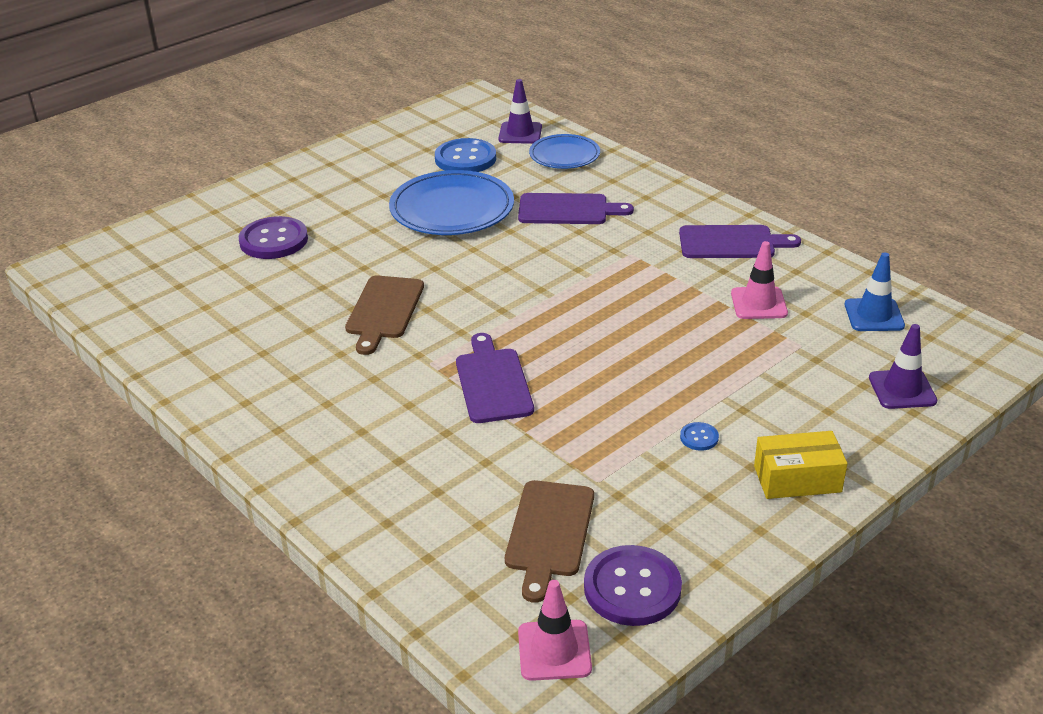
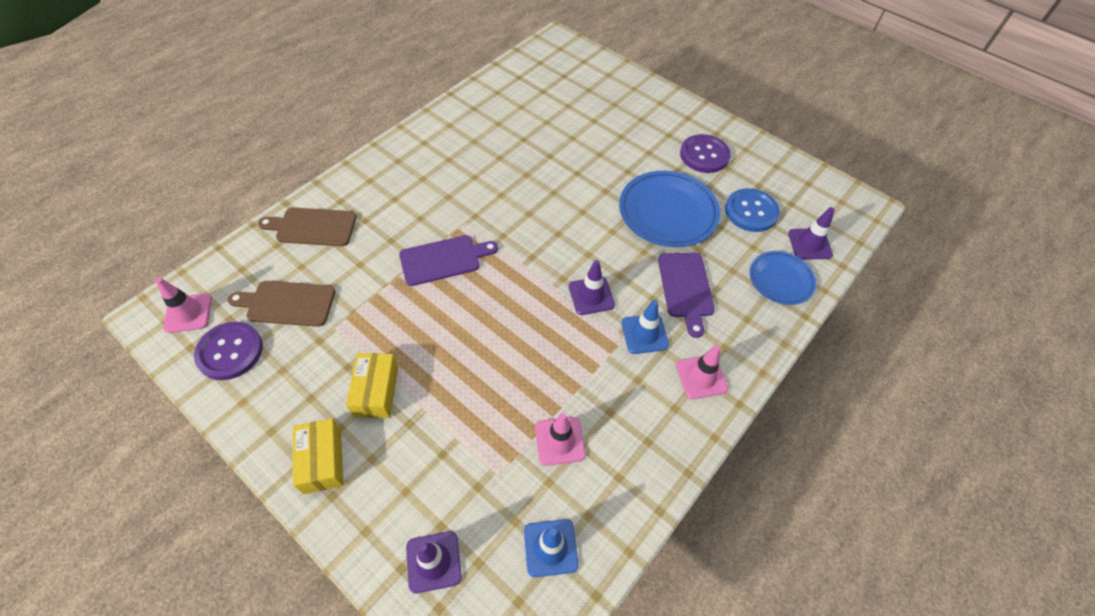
camera: 80 degrees right, 20 degrees up
purple button [239,216,308,259] -> purple button moved to [680,134,731,173]
brown cutting board [345,276,424,355] -> brown cutting board moved to [258,207,357,246]
purple cutting board [679,225,801,258] -> none
blue button [680,422,719,451] -> yellow box [346,353,398,418]
none -> purple traffic cone [569,260,615,315]
none -> blue traffic cone [621,300,669,354]
none -> pink traffic cone [676,345,728,399]

